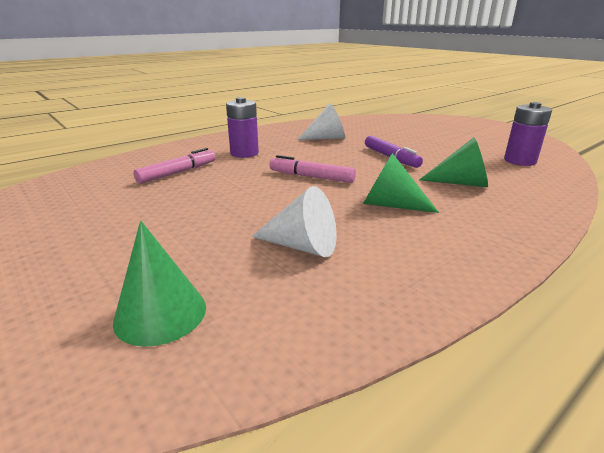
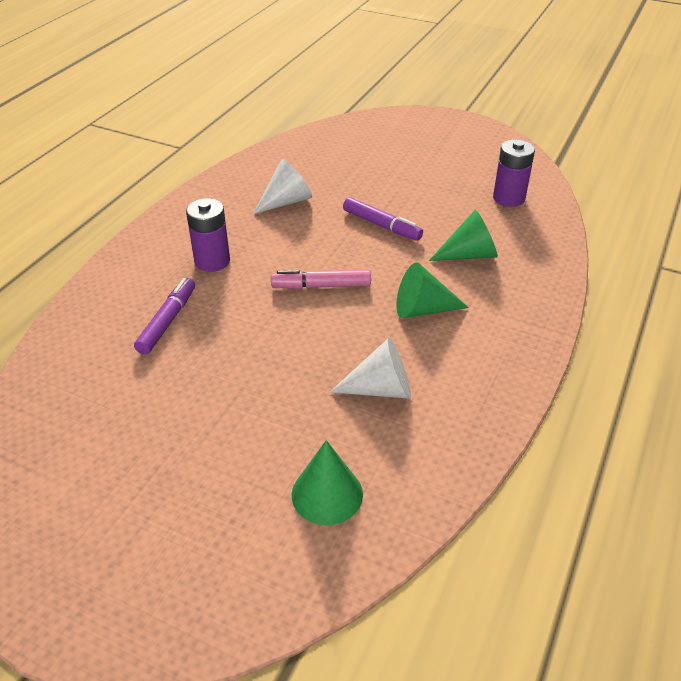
camera: 25 degrees left, 15 degrees up
pink marker [133,148,216,184] -> purple marker [134,278,195,355]

